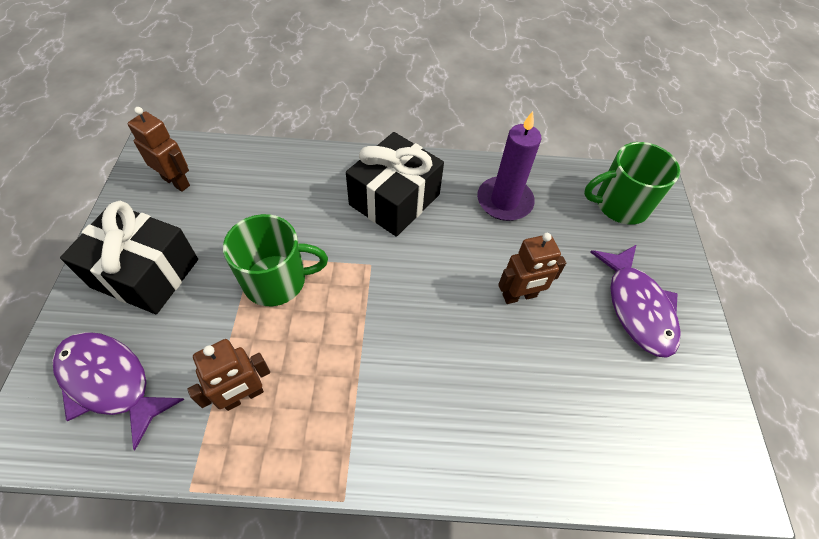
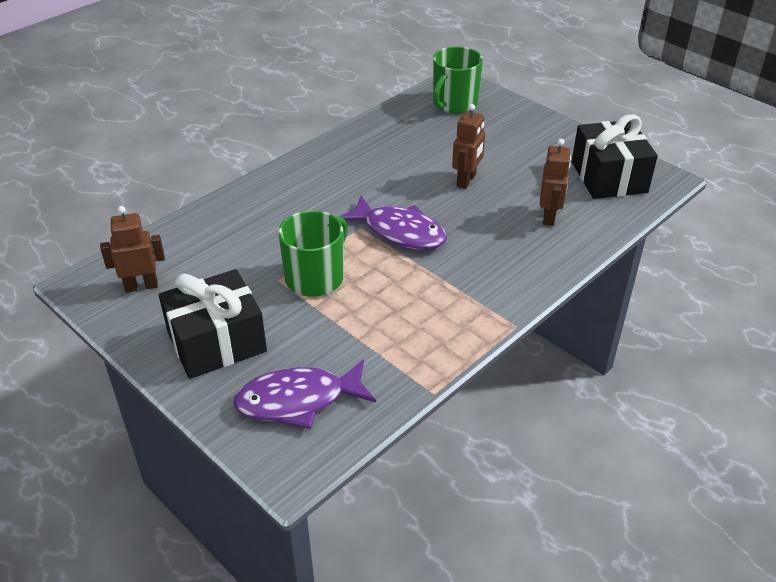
camera: 45 degrees left, 15 degrees down
brown robot [187,339,270,411] -> brown robot moved to [540,139,571,226]
black gift [346,132,444,237] -> black gift moved to [572,114,658,199]
purple candle [477,111,541,221] -> none
purple fish [590,244,681,358] -> purple fish moved to [339,196,447,249]

